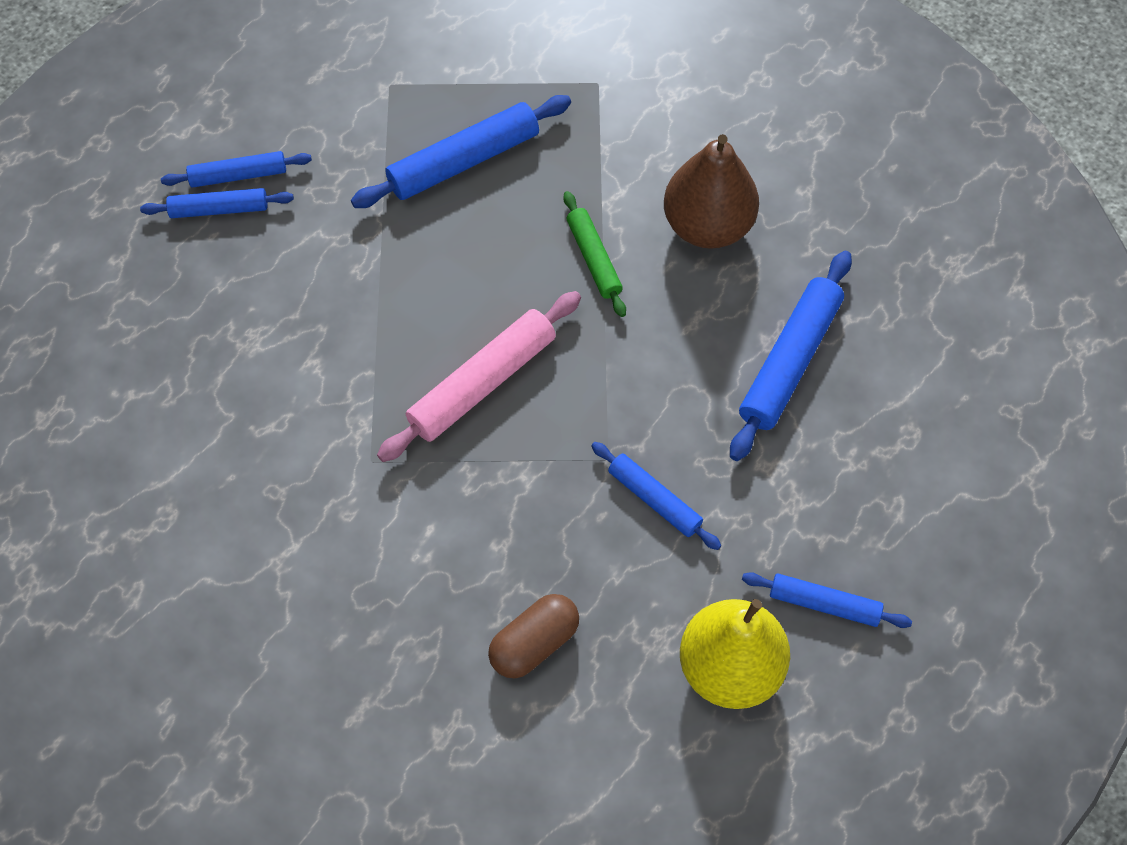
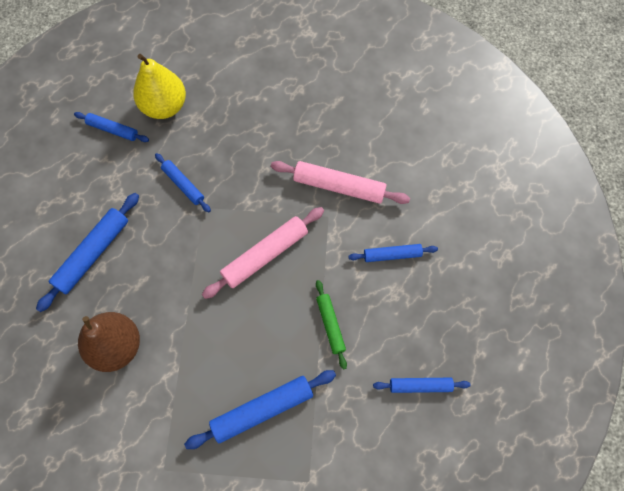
camera: 175 degrees left, 5 degrees up
blue rolling pin [161,151,312,188] -> blue rolling pin moved to [348,244,438,262]
brown capsule [488,594,579,678] -> none
green rolling pin [563,191,626,317] -> green rolling pin moved to [316,280,347,369]
none -> pink rolling pin [271,161,410,204]

